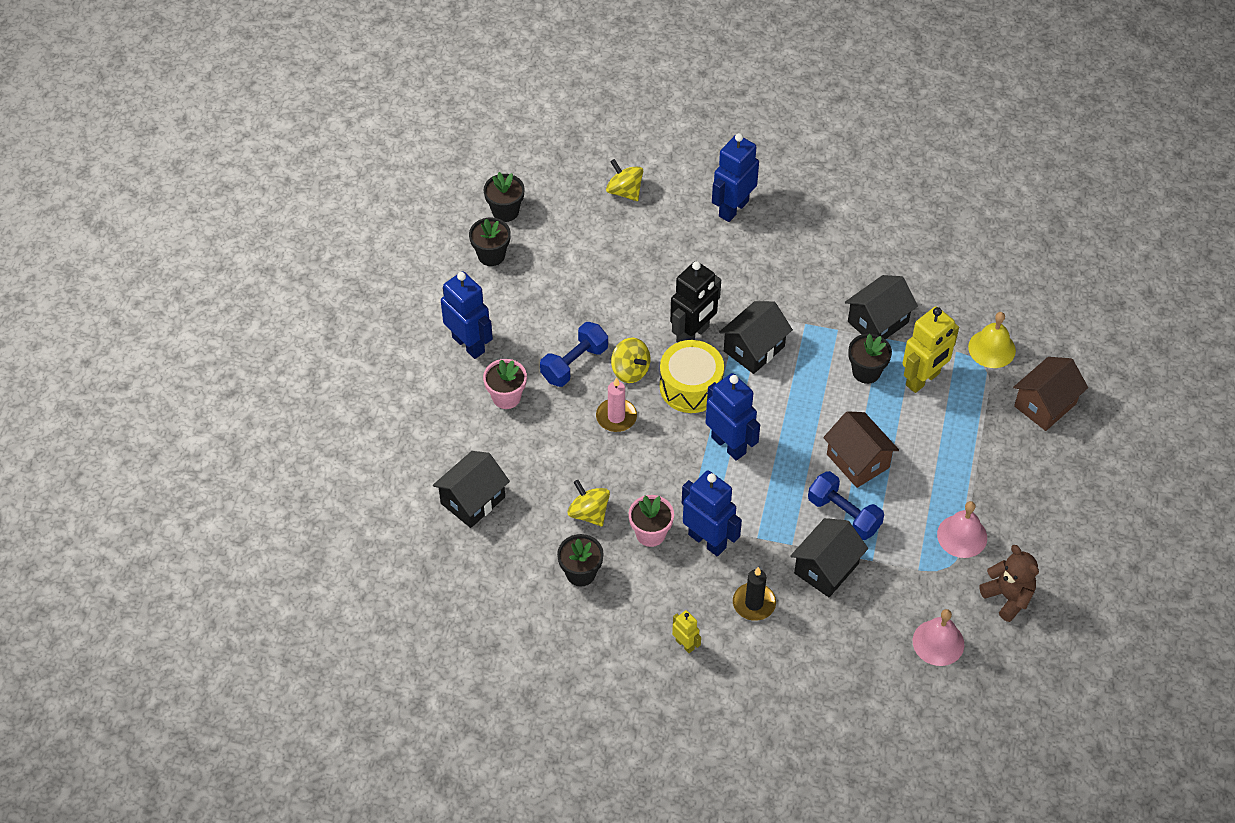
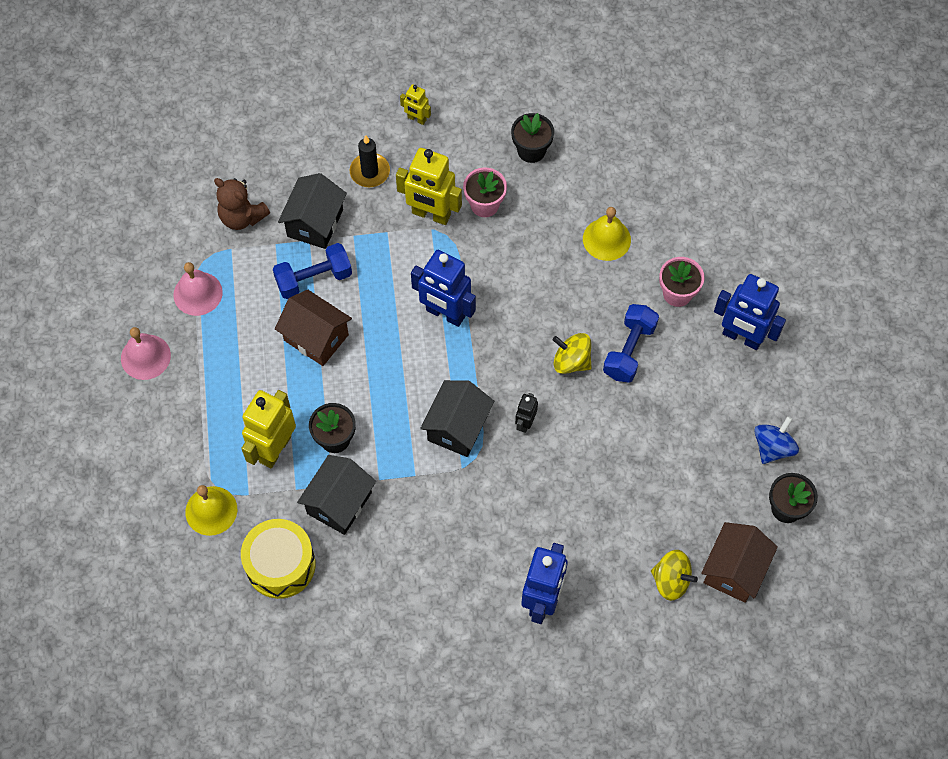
camera: 160 degrees right, 10 degrees up
black house [433,451,510,528] -> none
black flower pot [469,217,511,266] -> blue spinning top [754,416,799,464]
yellow spinning top [568,480,610,526] -> none
pink candle [596,377,637,432] -> none
yellow drum [660,340,724,413] -> yellow drum moved to [241,519,315,599]
black robot [670,261,721,343] -> black robot [515,393,538,433], size x0.51
blue robot [682,470,742,557] -> yellow robot [396,148,462,225]
blue dumbbell [808,471,884,540] -> blue dumbbell turned 45 degrees counterclockwise [273,243,352,299]
pink bell [913,609,964,666] -> pink bell moved to [121,327,171,380]
brown teddy bear [979,545,1039,622] -> brown teddy bear moved to [214,178,270,230]
brown house [1013,357,1088,431] -> brown house moved to [701,522,778,603]
none -> yellow bell [583,207,631,261]

